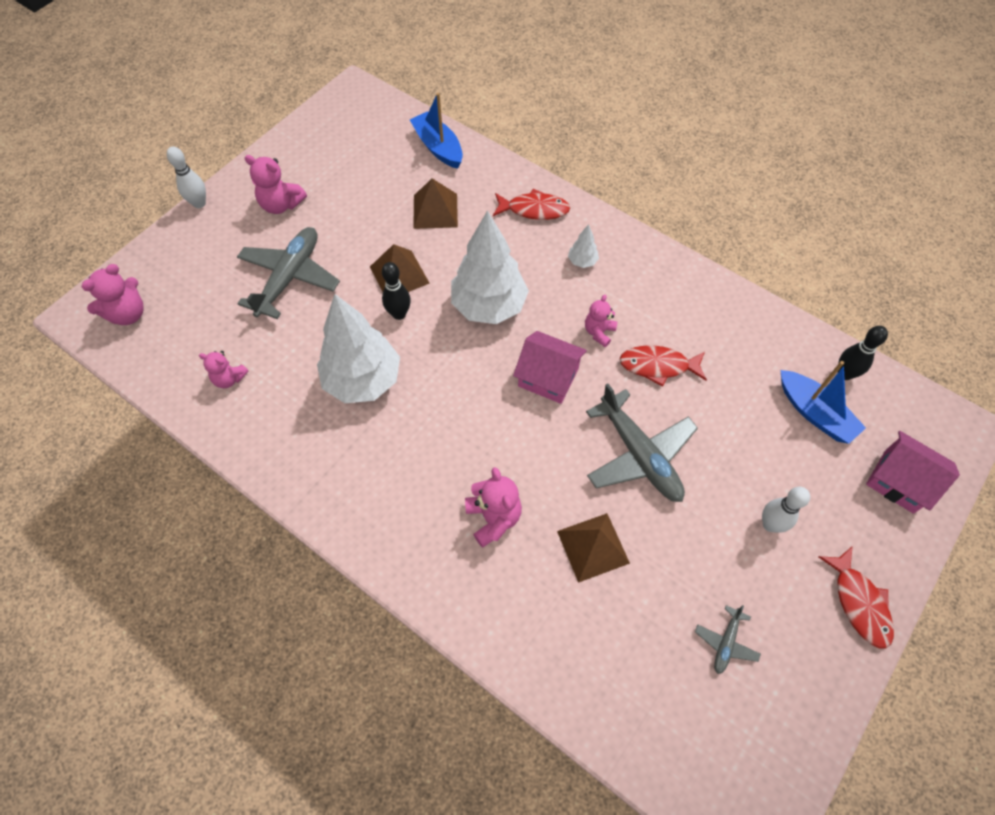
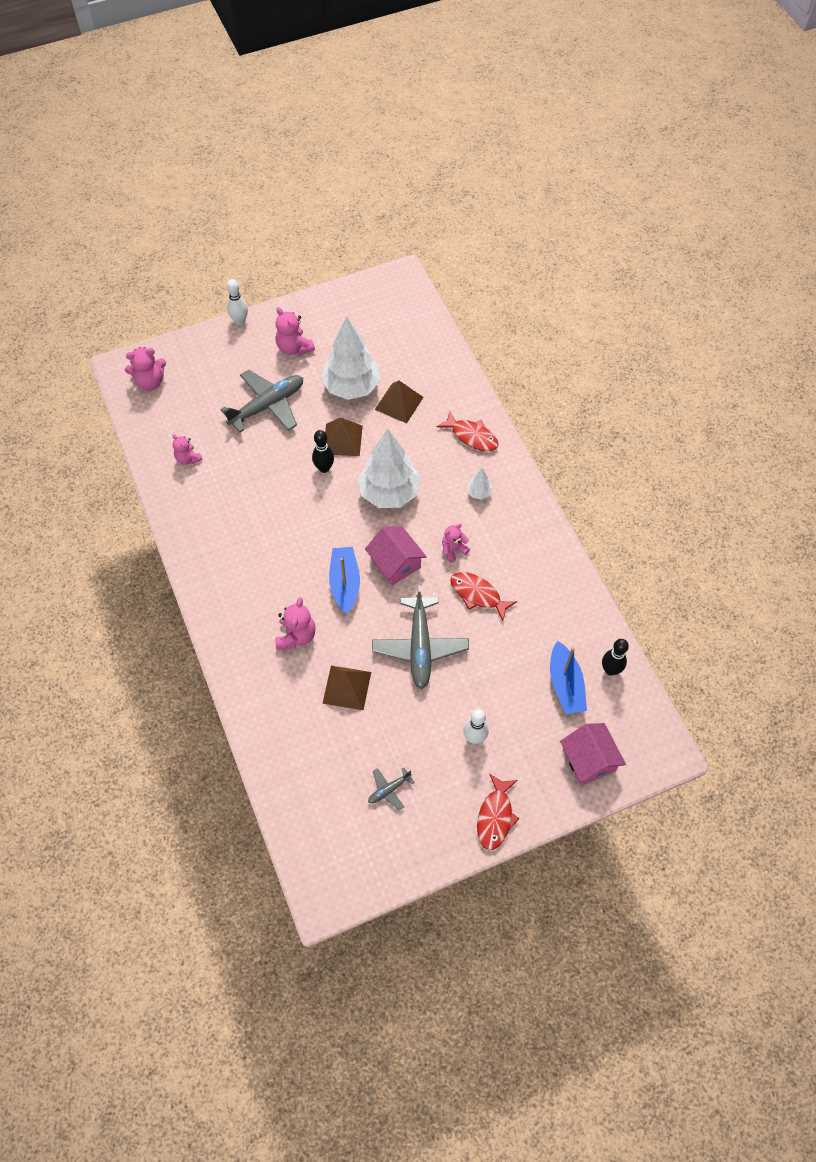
camera: 30 degrees right, 0 degrees up
white tree [317,294,400,403] -> white tree moved to [321,316,380,400]
blue boat [410,93,463,169] -> blue boat moved to [329,547,360,614]

